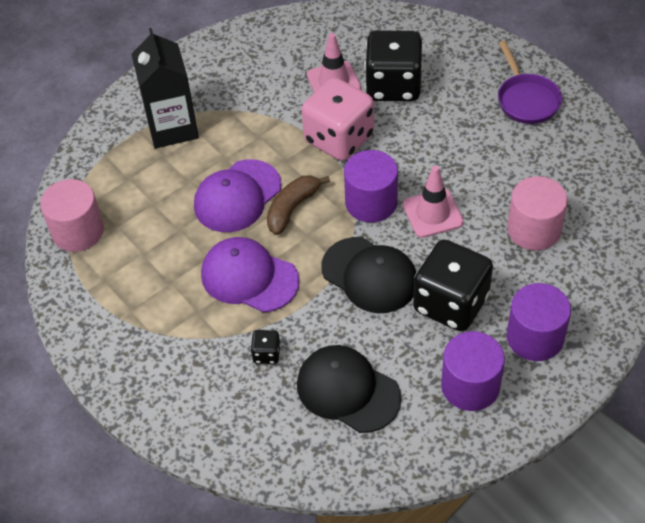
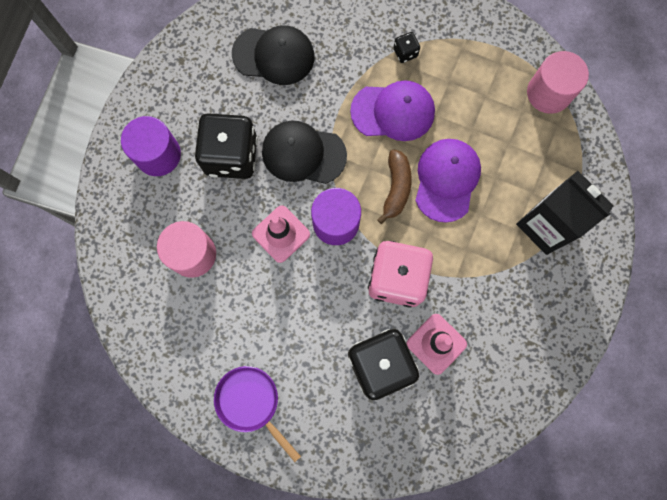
camera: 150 degrees right, 25 degrees up
black dice [250,330,281,364] -> black dice moved to [393,32,420,63]
purple cylinder [441,331,505,411] -> none

